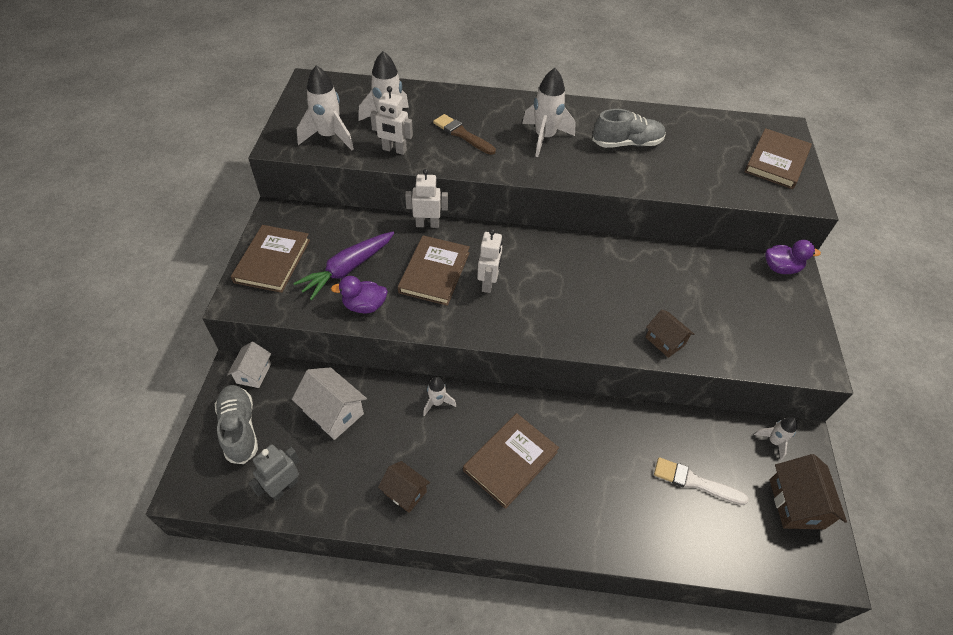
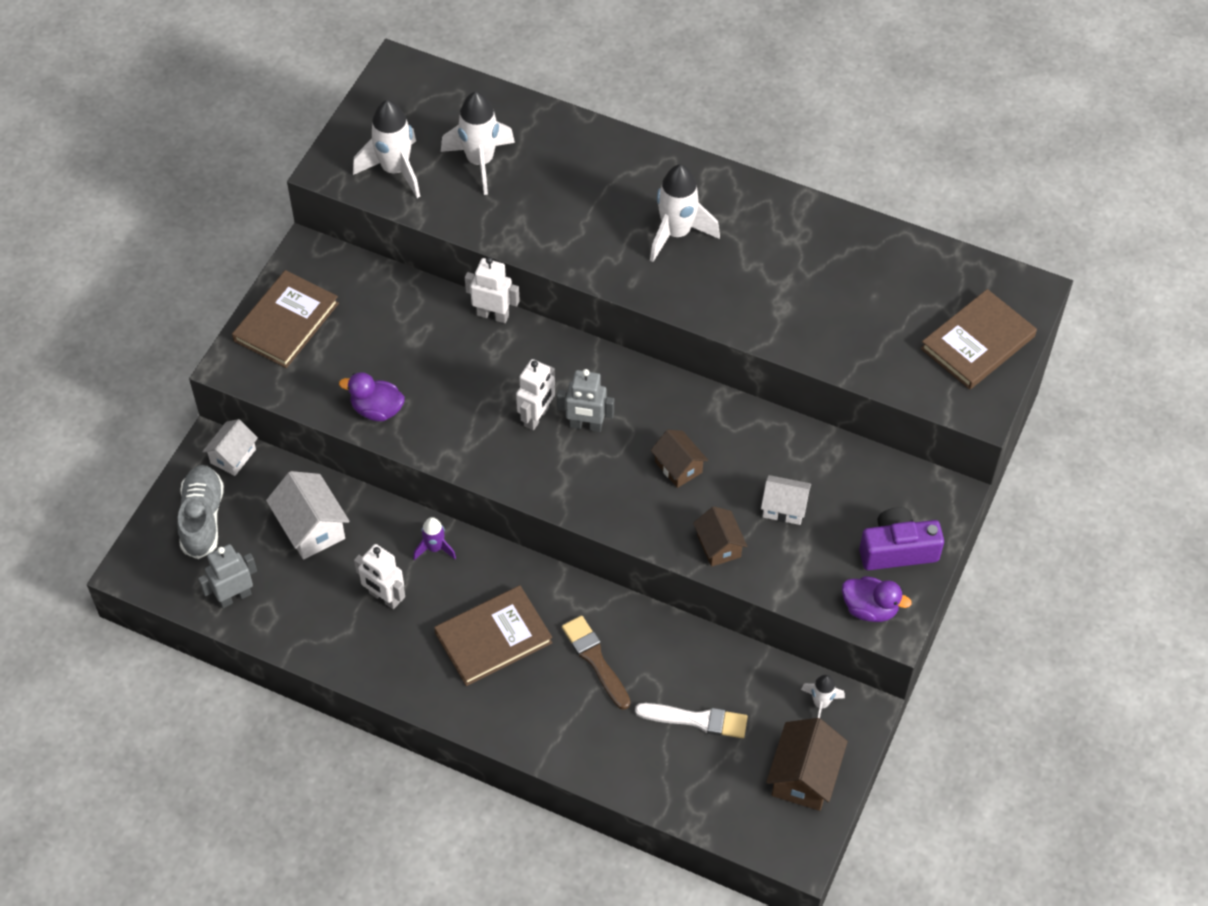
camera: 20 degrees right, 5 degrees up
purple carrot [293,232,394,300] -> none
white robot [370,86,413,155] -> white robot moved to [354,544,405,609]
brown house [378,461,430,513] -> brown house moved to [651,430,708,488]
brown book [398,235,470,306] -> none
white rocket [423,377,456,416] -> purple rocket [413,517,456,560]
brown brush [433,114,496,155] -> brown brush moved to [562,616,630,710]
grey shoe [592,109,666,148] -> none
white brush [654,457,749,505] -> white brush turned 150 degrees clockwise [635,703,748,738]
purple duck [765,240,821,274] -> purple duck moved to [842,576,912,622]
none -> grey robot [557,369,614,432]
none -> white house [761,475,811,525]
none -> purple camera [859,507,944,570]

